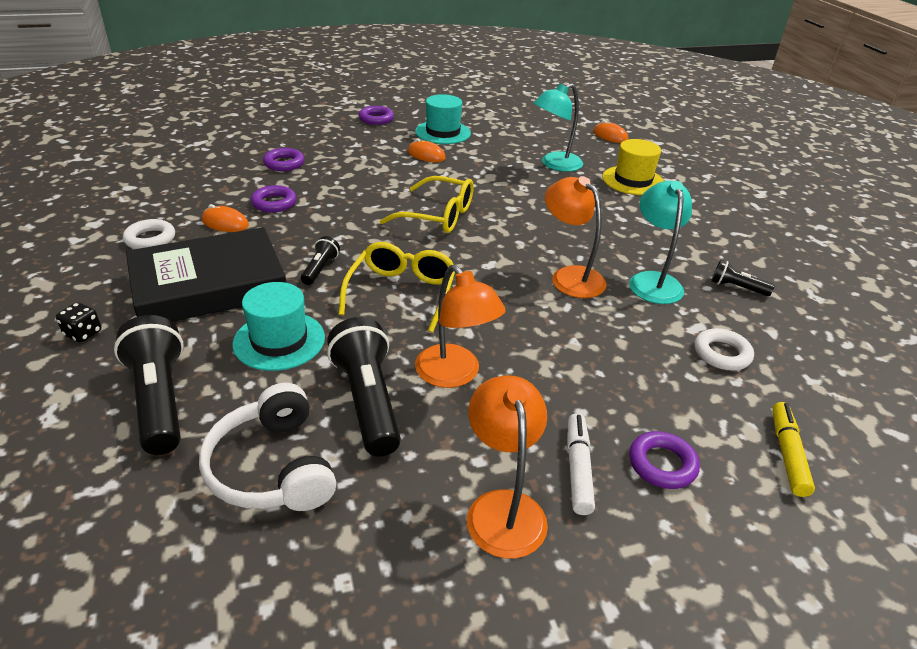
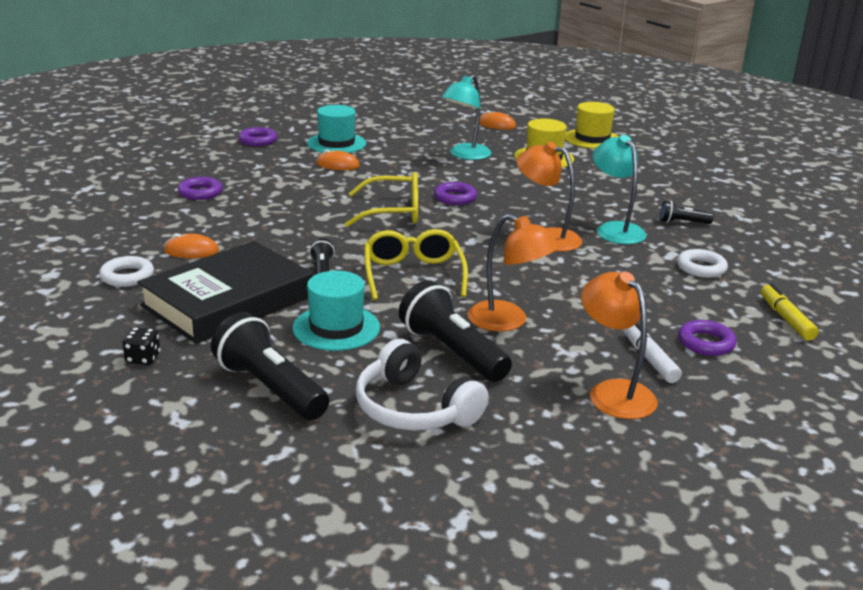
camera: 20 degrees left, 10 degrees down
purple ring [251,185,297,212] -> purple ring moved to [434,182,477,205]
none -> yellow hat [565,102,619,149]

